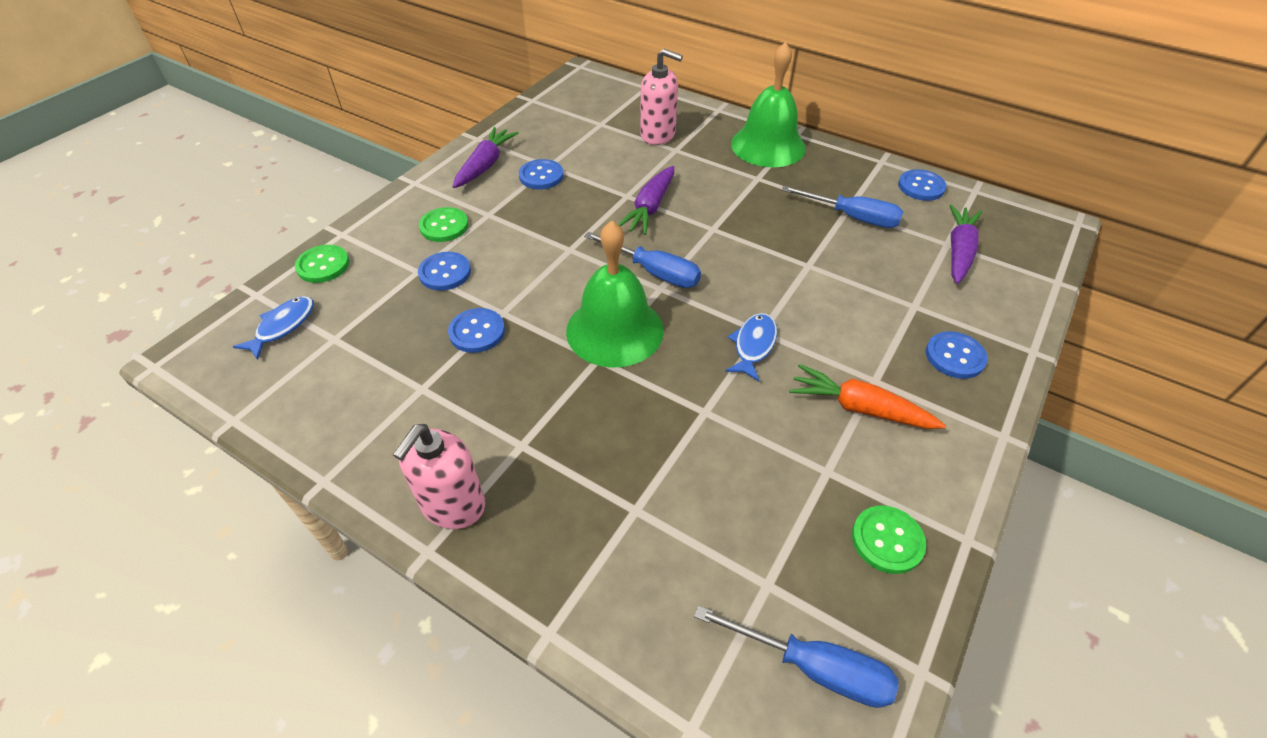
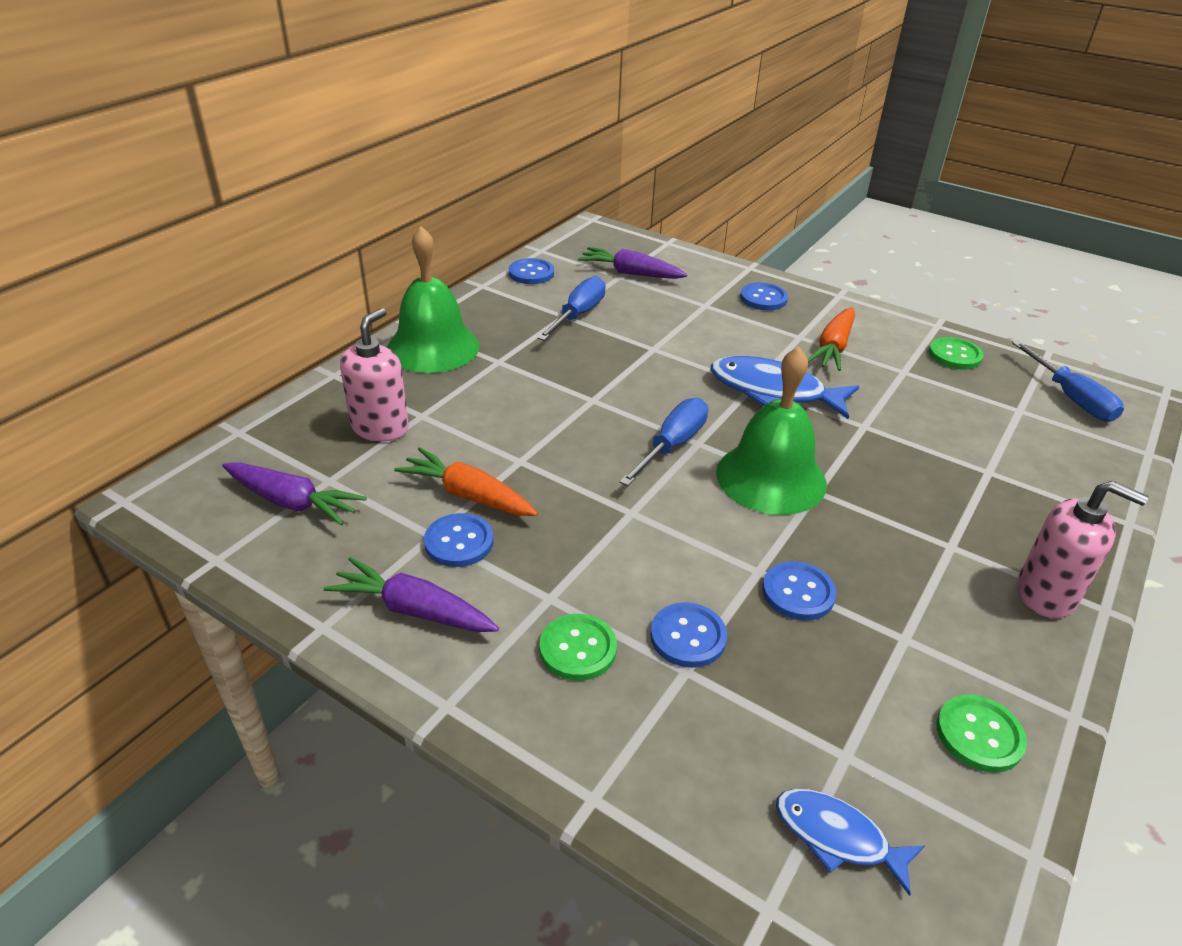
camera: 90 degrees left, 10 degrees down
green button [295,245,349,283] -> green button moved to [936,694,1027,773]
purple carrot [618,166,674,235] -> purple carrot moved to [222,462,367,526]
blue screwdriver [694,605,898,708] -> blue screwdriver turned 135 degrees clockwise [1012,341,1124,422]
blue fish [725,313,777,381] -> blue fish [711,356,859,419], size x1.70
none -> orange carrot [394,447,538,516]

